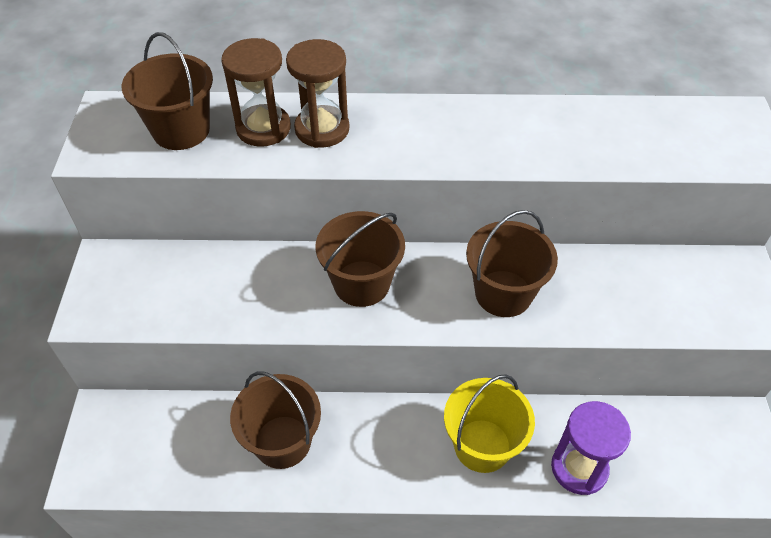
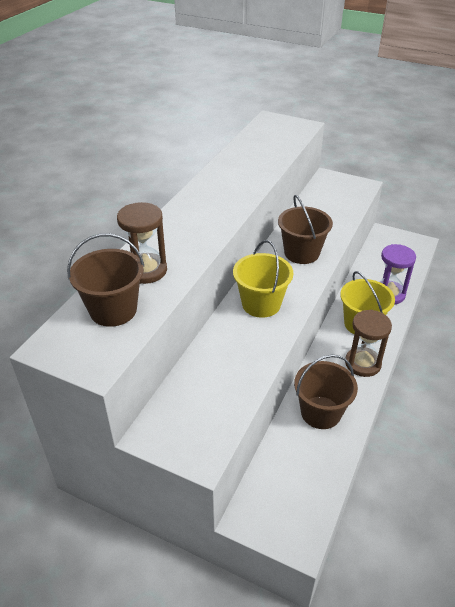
camera: 65 degrees left, 10 degrees down
brown hourglass [286,39,350,148] -> brown hourglass moved to [345,310,392,377]
brown bucket [315,211,405,307] -> yellow bucket [233,240,293,318]

